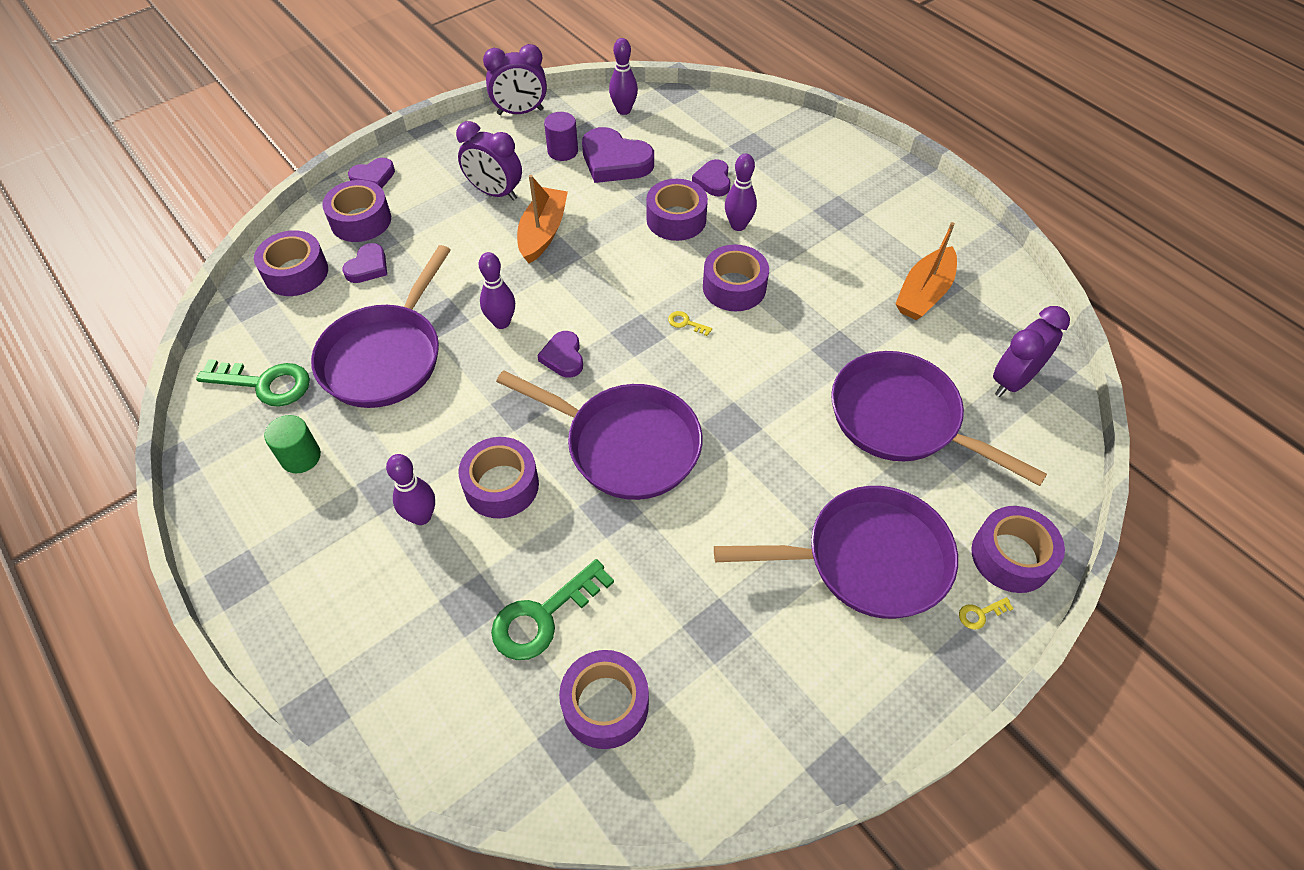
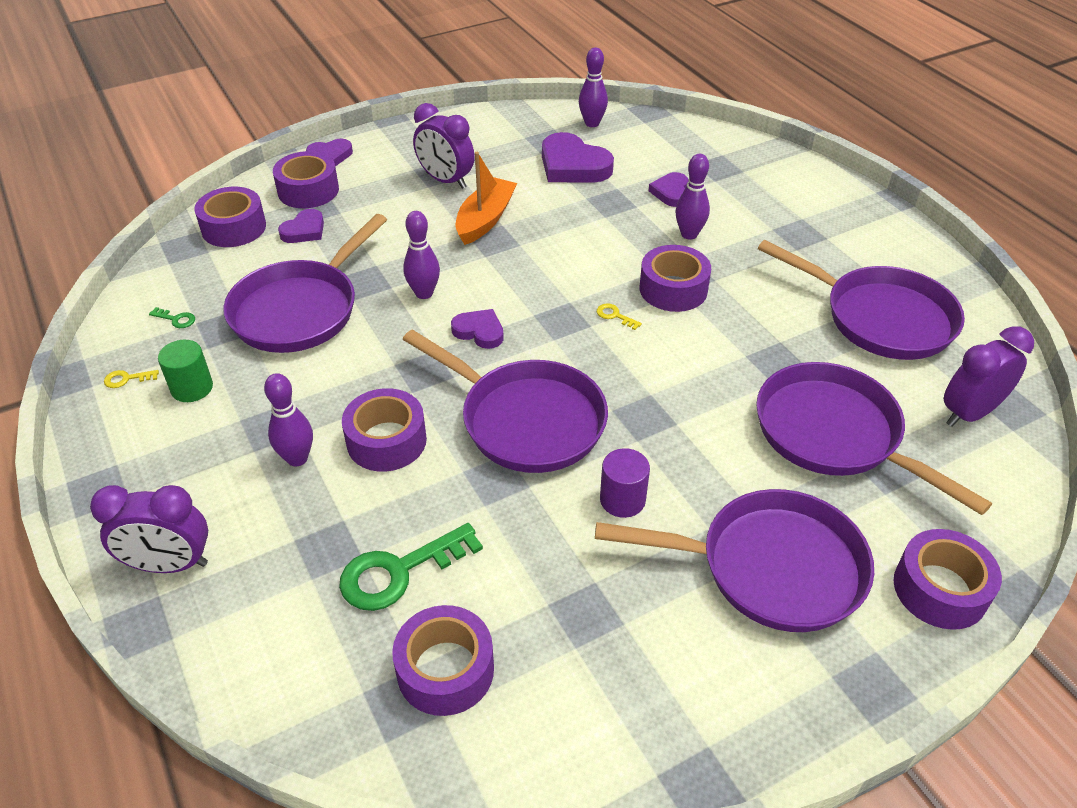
camera: 10 degrees right, 10 degrees down
green key [196,359,310,407] -> green key [149,307,195,328], size x0.43
purple clock [483,44,547,115] -> purple clock moved to [90,485,208,573]
purple heart [537,331,583,378] -> purple heart turned 120 degrees clockwise [451,309,504,349]
purple cylinder [544,112,578,161] -> purple cylinder moved to [600,448,650,518]
purple tape [646,179,708,241] -> none
orange boat [895,222,957,320] -> purple pan [758,240,965,360]
yellow key [959,597,1014,630] -> yellow key moved to [104,370,159,388]

